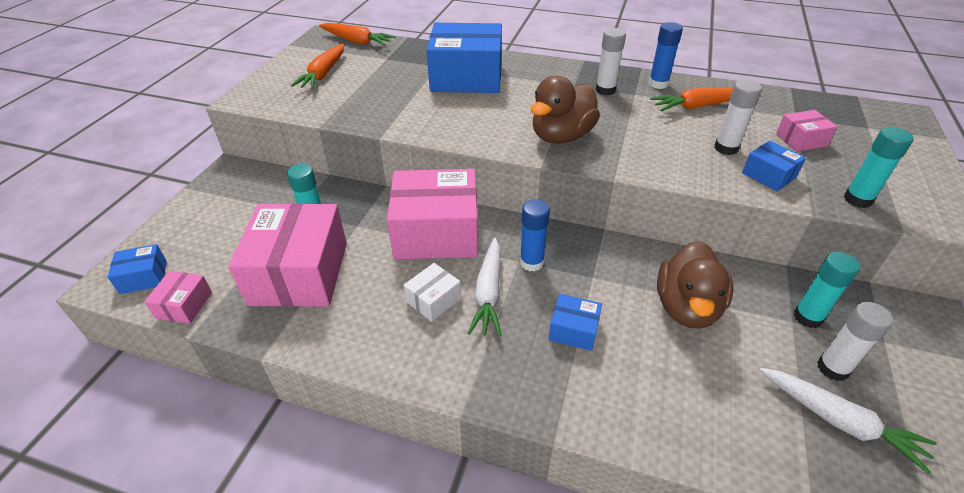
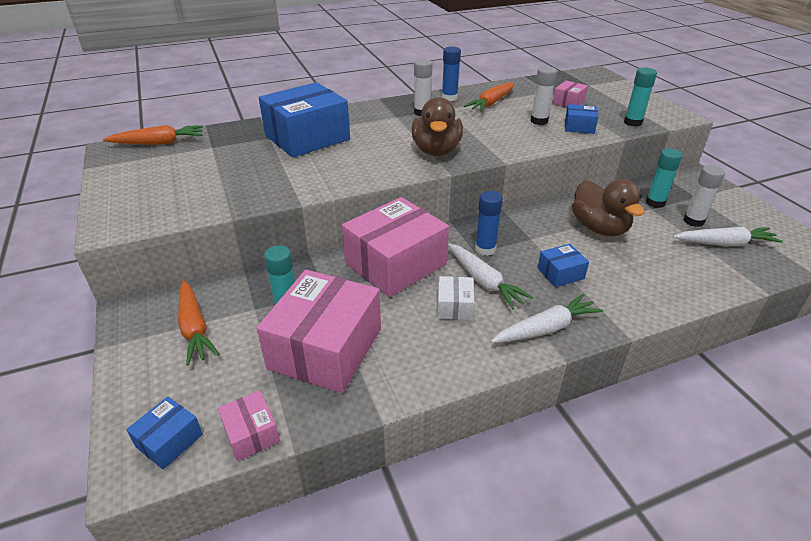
camera: 40 degrees left, 5 degrees down
pink box [228,203,347,307] -> pink box turned 60 degrees clockwise [257,270,381,393]
orange carrot [291,44,344,89] -> orange carrot moved to [178,280,220,365]
none -> white carrot [491,293,603,343]

